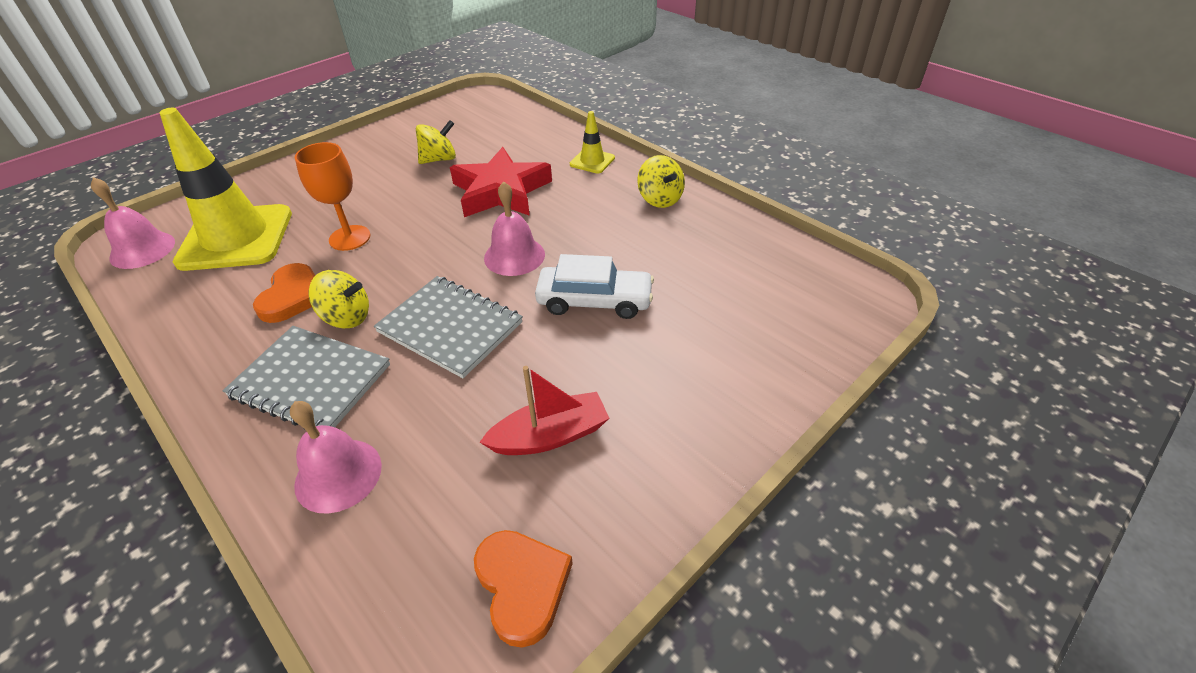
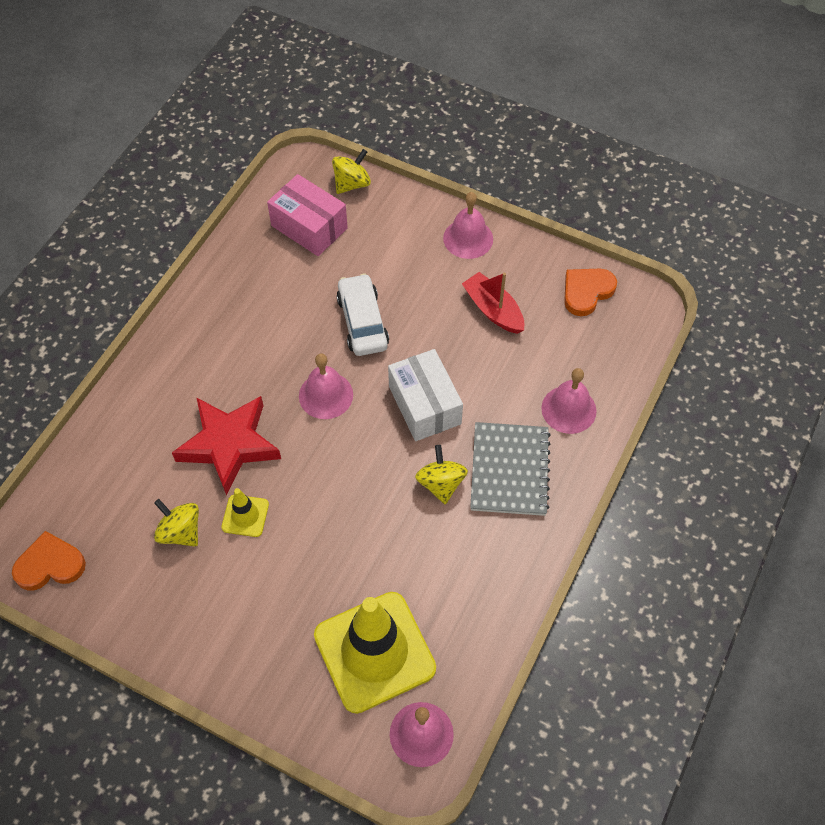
camera: 110 degrees left, 15 degrees up
orange heart [253,263,315,323] -> orange heart moved to [12,531,86,590]
orange goblet [295,142,370,251] -> none
grey notebook [374,276,523,378] -> white box [388,349,463,441]
yellow traffic cone [570,111,615,174] -> yellow traffic cone moved to [221,488,269,537]
yellow spinning top [637,155,685,208] -> yellow spinning top moved to [332,149,371,194]
none -> pink box [267,174,348,256]
none -> pink bell [443,192,493,259]

